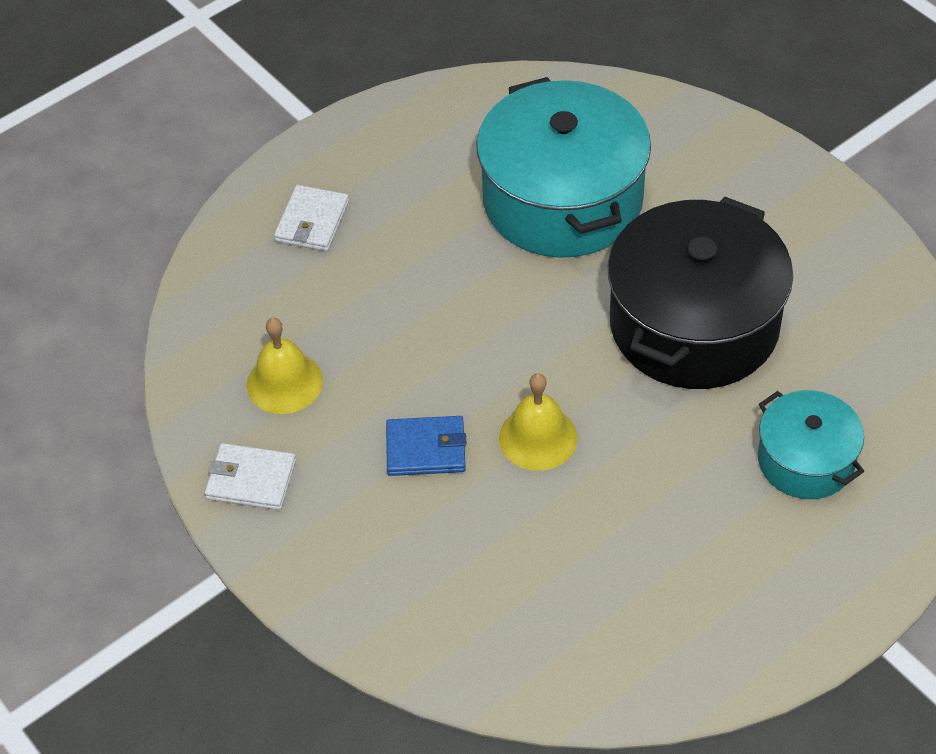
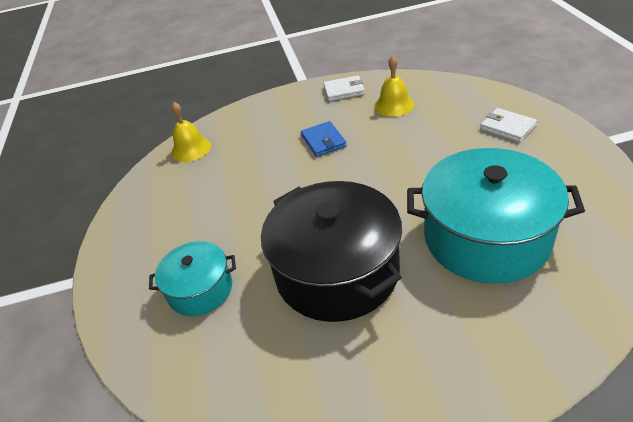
camera: 120 degrees right, 10 degrees down
white wallet [205,443,296,510] -> white wallet turned 45 degrees clockwise [323,75,365,101]
blue wallet [386,416,467,476] -> blue wallet turned 45 degrees counterclockwise [301,121,347,157]
yellow bell [499,373,578,471] -> yellow bell moved to [171,102,211,162]

